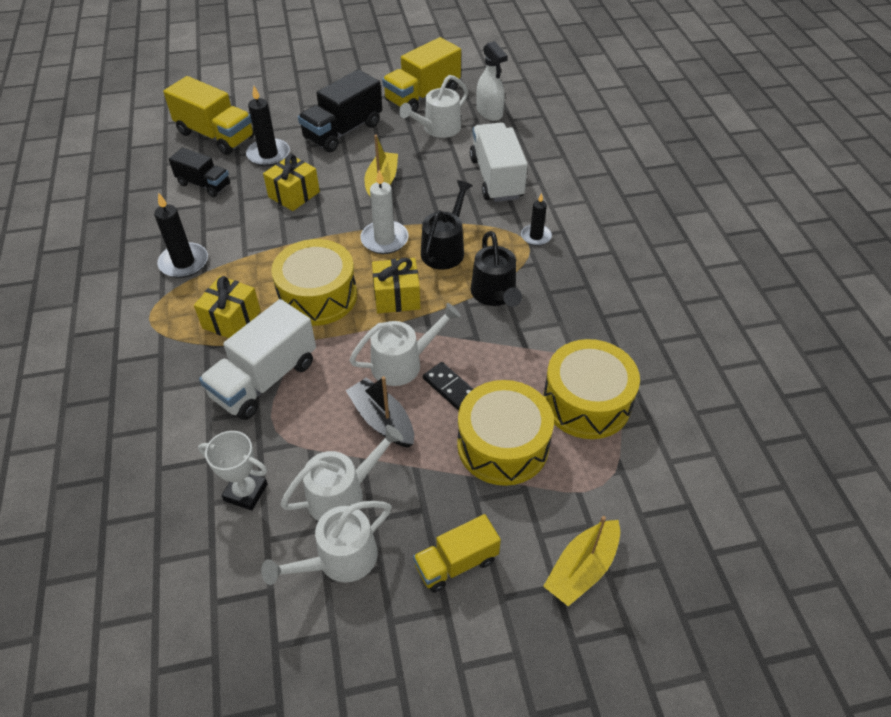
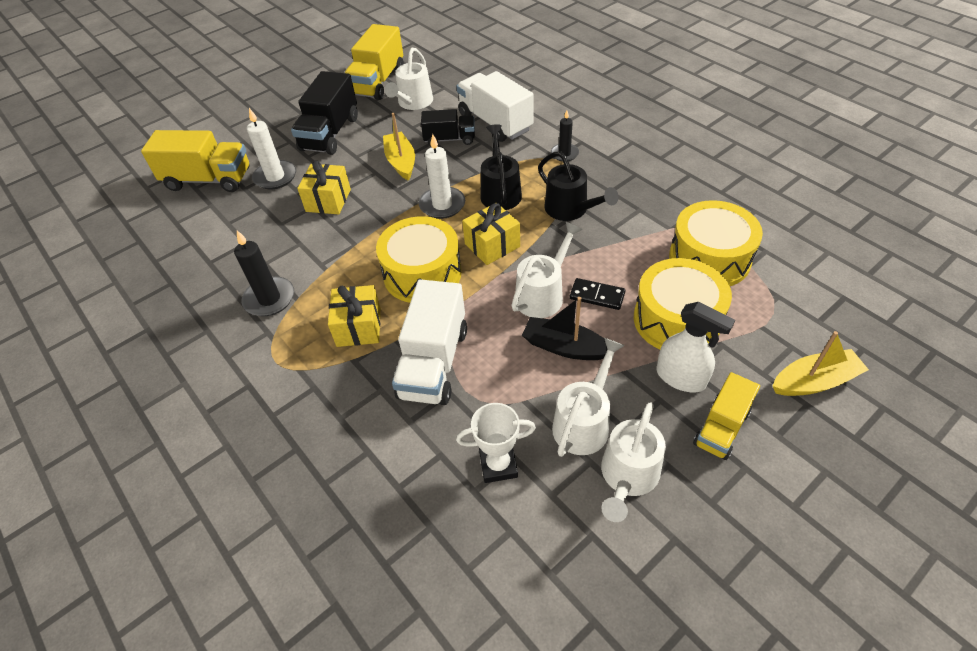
camera: 25 degrees left, 0 degrees up
black truck [169,147,230,197] -> black truck moved to [421,109,475,146]
black candle [246,86,290,166] -> white candle [247,108,296,189]
white spray bottle [477,41,507,121] -> white spray bottle moved to [656,302,735,392]
yellow boat [543,516,620,606] -> yellow boat turned 120 degrees counterclockwise [773,331,869,396]

